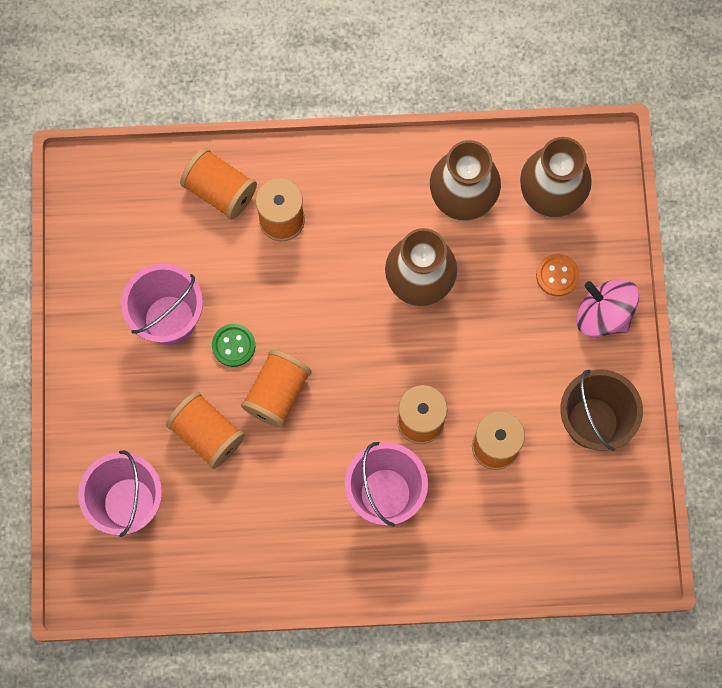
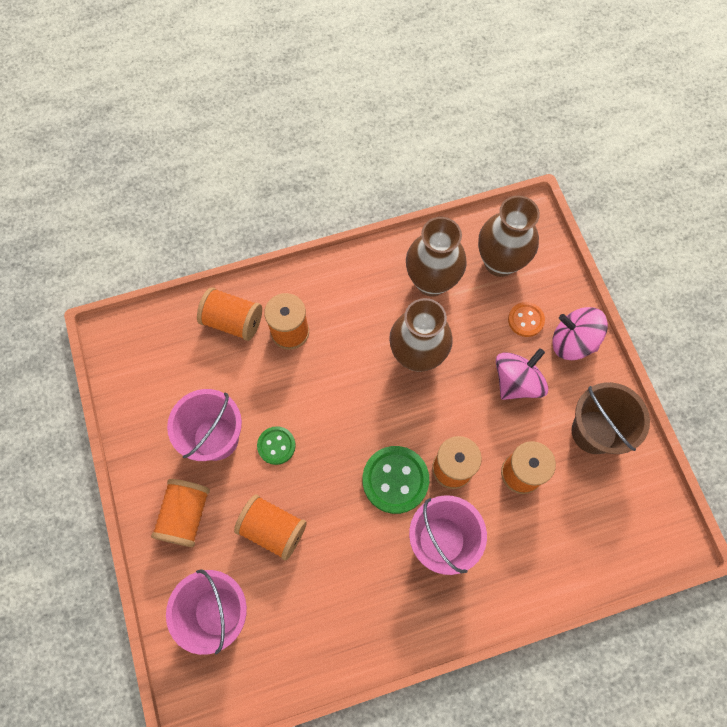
camera: 15 degrees left, 5 degrees down
orange spool [241,349,312,428] -> orange spool moved to [151,479,210,547]
none -> green button [363,446,429,514]
none -> pink spinning top [496,348,548,400]

